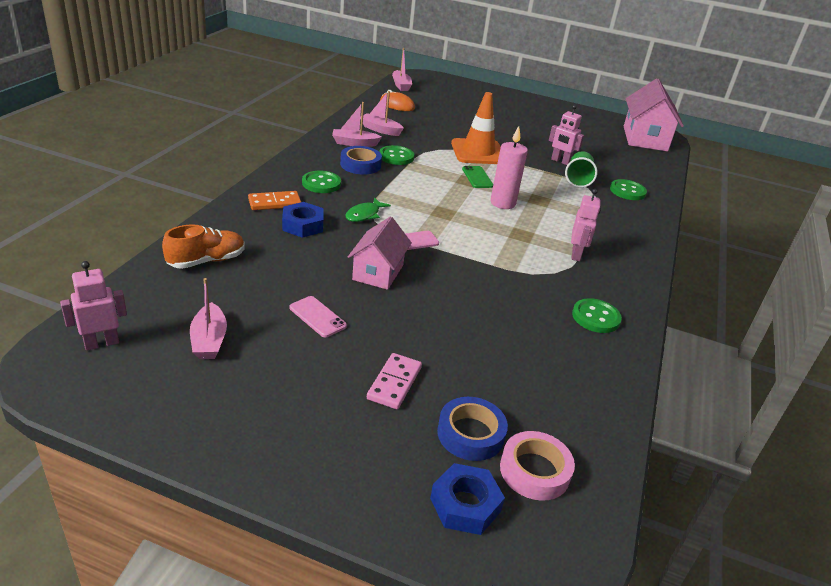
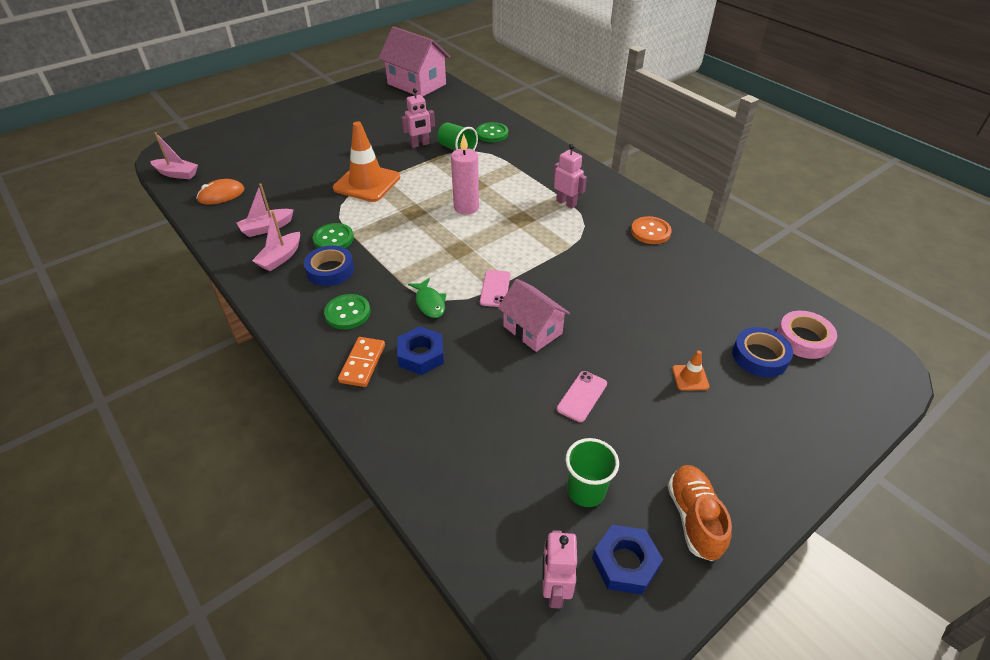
camera: 55 degrees left, 10 degrees up
orange shoe [162,224,245,269] -> orange shoe moved to [668,465,732,561]
pink boat [190,278,227,359] -> green cup [566,438,619,507]
pink phone [290,296,347,337] -> pink phone turned 45 degrees counterclockwise [557,371,607,422]
pink domino [367,353,422,409] -> orange traffic cone [672,350,710,391]
blue nut [430,463,505,535] -> blue nut moved to [592,525,663,595]
green phone [462,166,493,188] -> none
green button [572,298,622,333] -> orange button [631,216,672,244]

